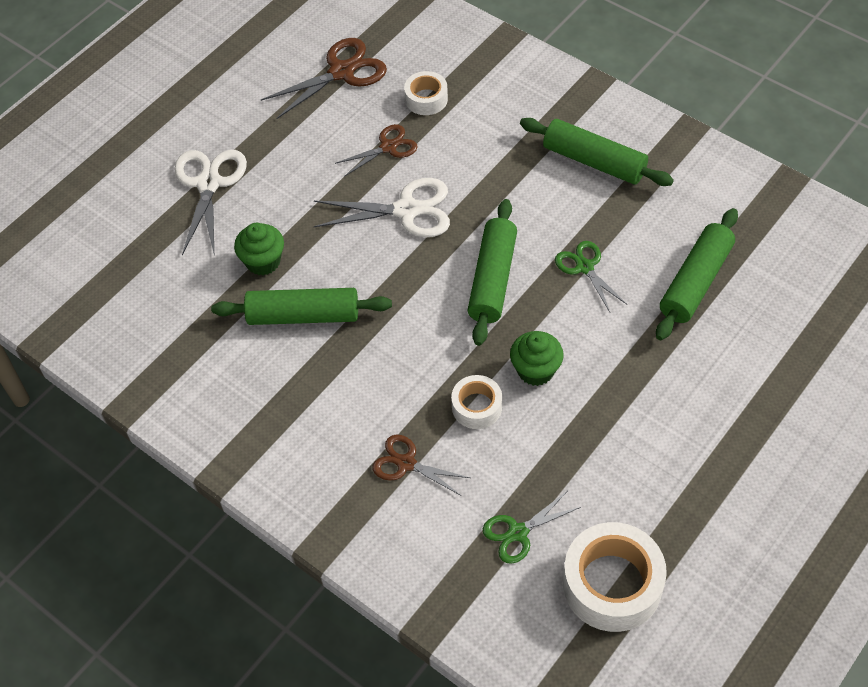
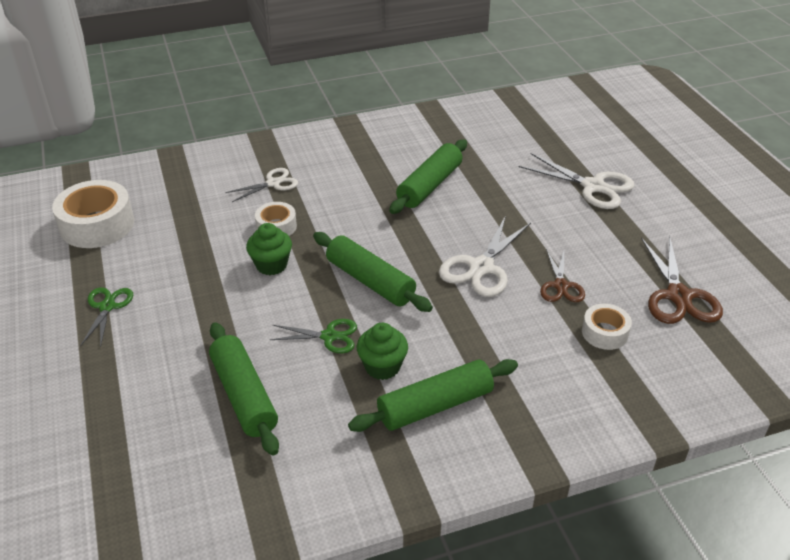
camera: 120 degrees right, 15 degrees down
green cupcake [234,223,284,275] -> green cupcake moved to [357,323,408,380]
brown scissors [373,435,470,496] -> white scissors [225,168,298,202]
green scissors [483,491,581,564] -> green scissors moved to [80,287,133,347]

